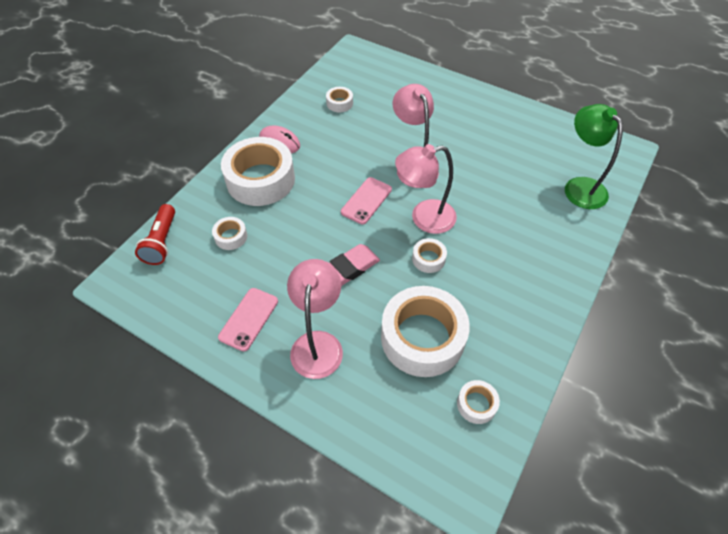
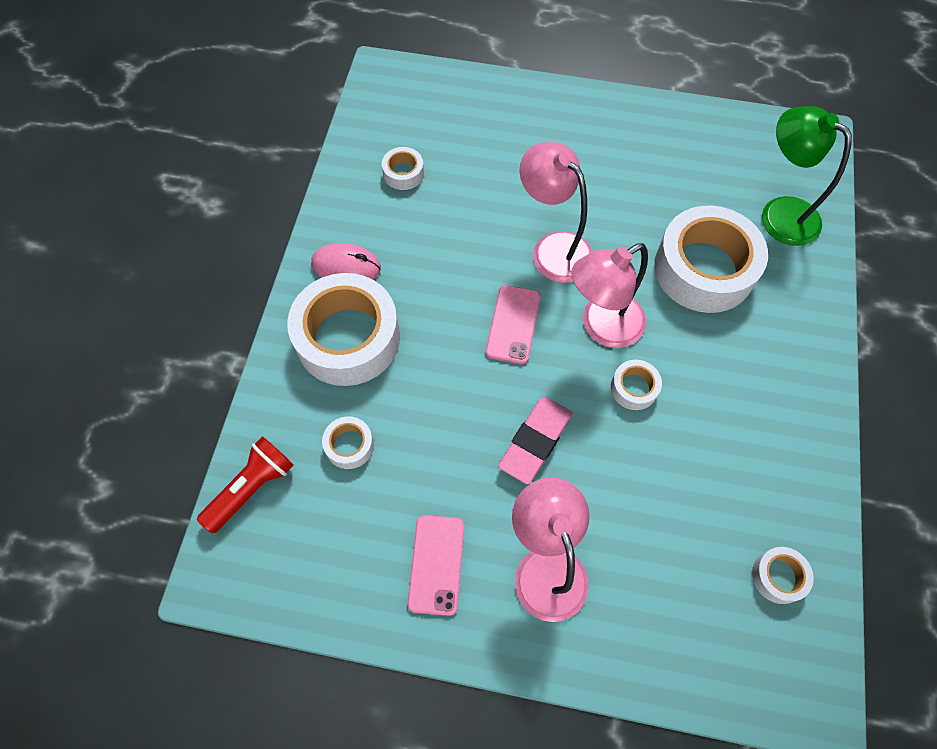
camera: 20 degrees left, 10 degrees up
red flashlight [135,204,175,265] -> red flashlight turned 120 degrees counterclockwise [197,436,293,533]
white tape [381,286,470,377] -> white tape moved to [654,206,768,313]

